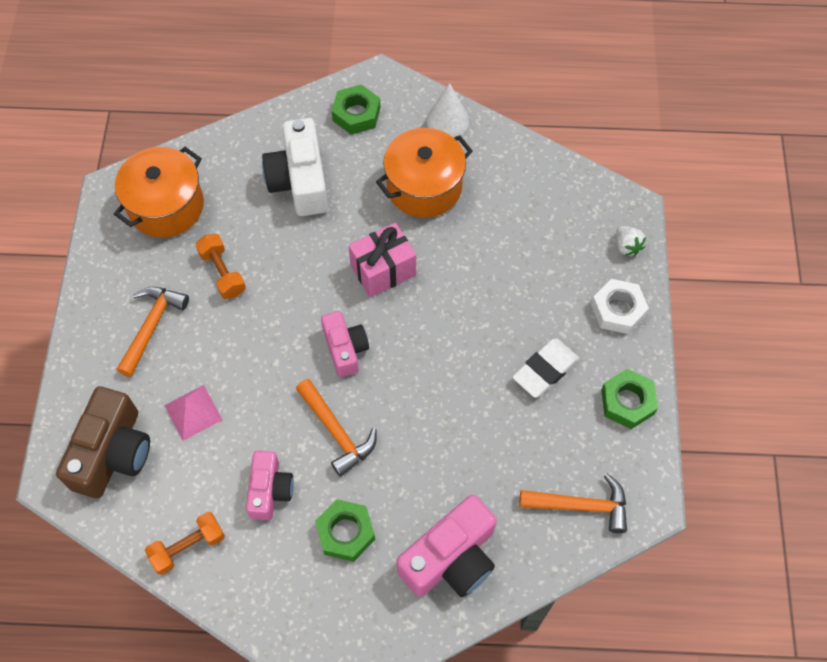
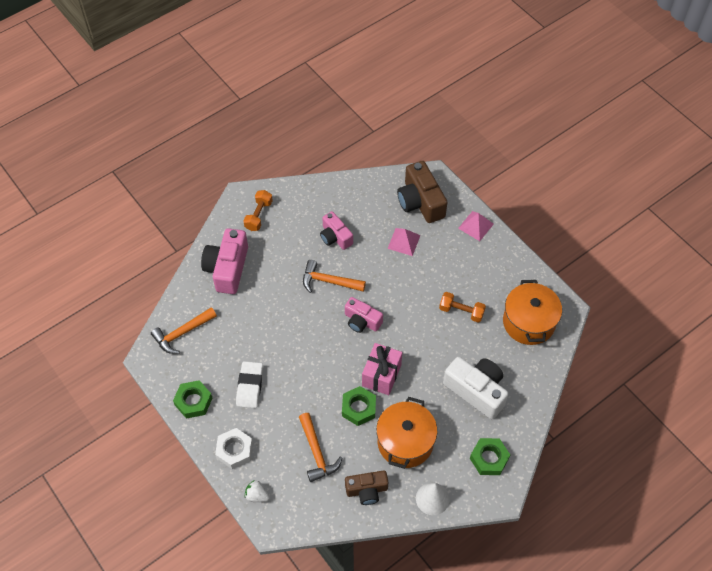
camera: 140 degrees right, 5 degrees down
orange hammer [117,287,189,377] -> orange hammer moved to [299,413,343,482]
orange dumbbell [145,512,225,575] -> orange dumbbell moved to [243,190,273,231]
green nut [315,499,375,562] -> green nut moved to [342,386,376,426]
none -> brown camera [345,470,388,505]
none -> pink pyramid [458,211,494,241]

